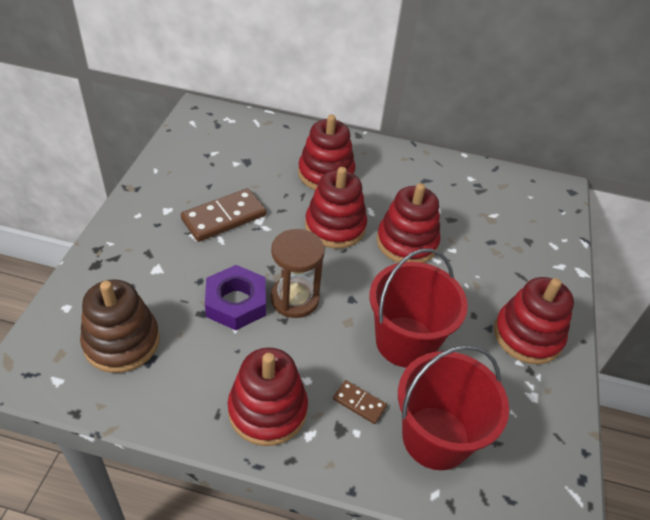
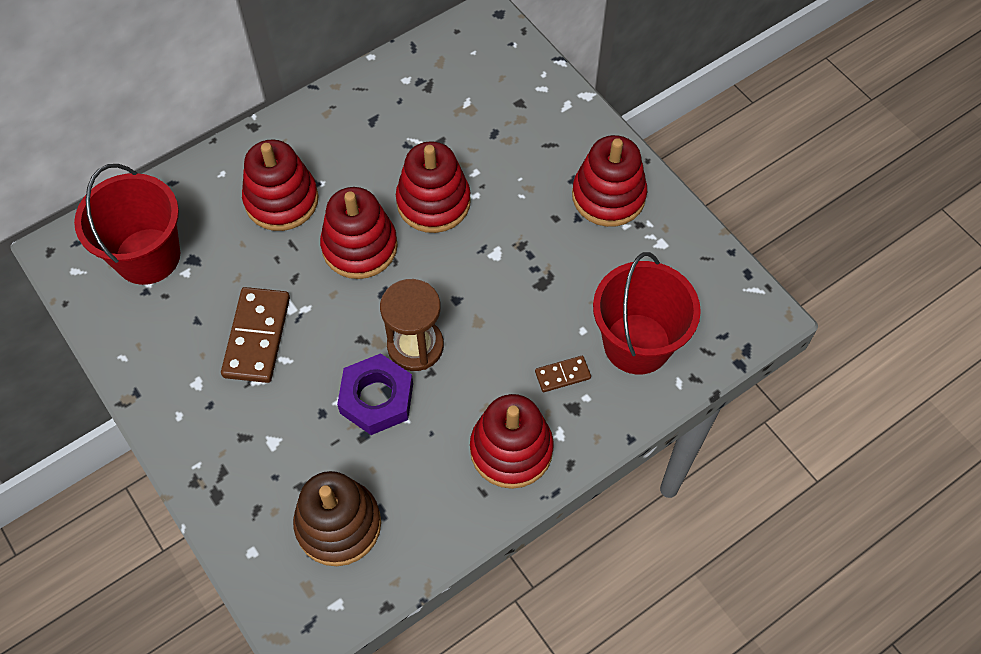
camera: 45 degrees left, 15 degrees up
red bucket [369,248,468,368] -> red bucket moved to [74,164,180,285]

